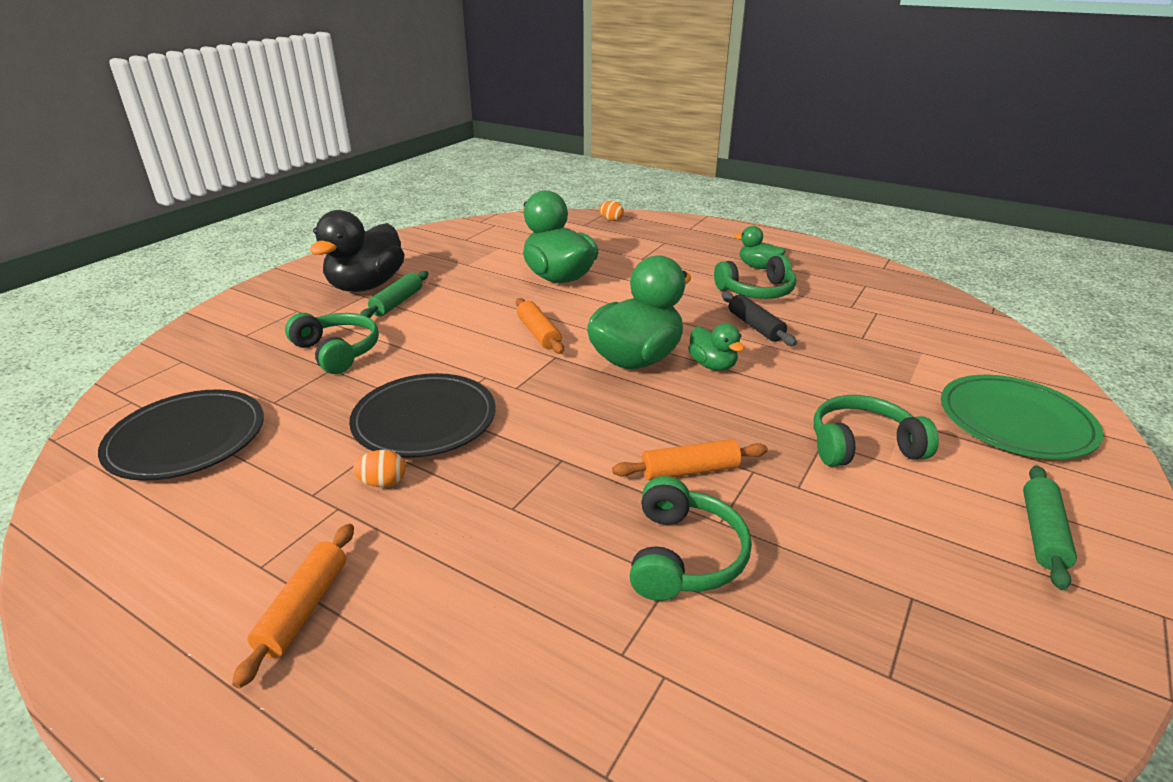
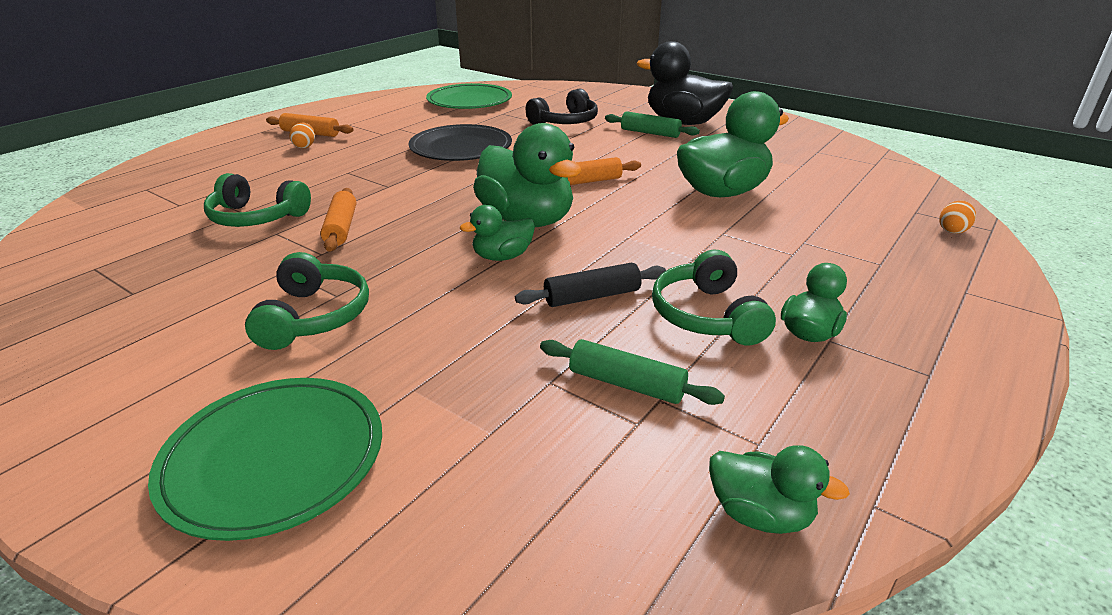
camera: 95 degrees right, 0 degrees up
black plate [98,389,264,481] -> green plate [426,83,512,109]
green headphones [285,313,379,374] -> black headphones [526,89,598,125]
orange egg [353,450,406,487] -> orange egg moved to [289,122,315,149]
green rolling pin [1023,465,1077,590] -> green rolling pin moved to [540,339,725,405]
none -> green duck [709,445,850,534]

